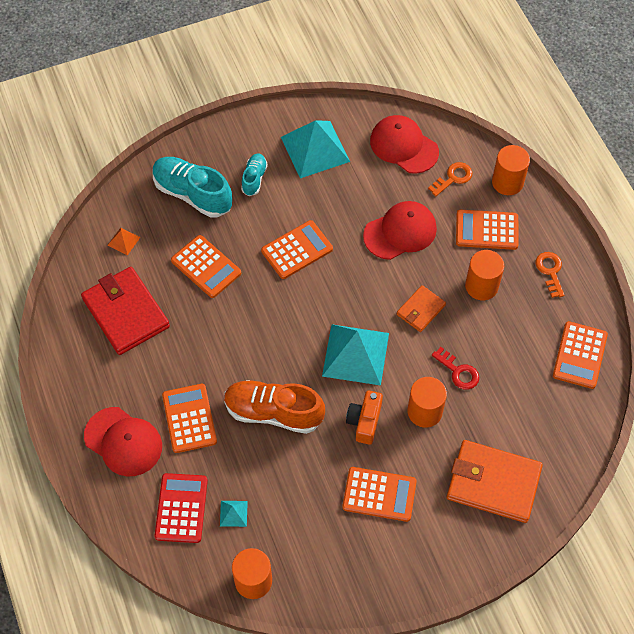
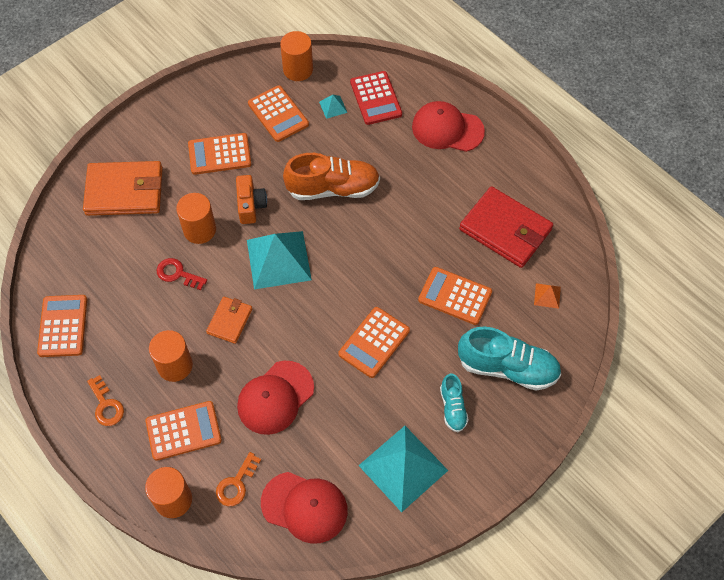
camera: 160 degrees right, 0 degrees up
orange calculator [162,384,217,453] -> orange calculator moved to [248,85,309,142]

